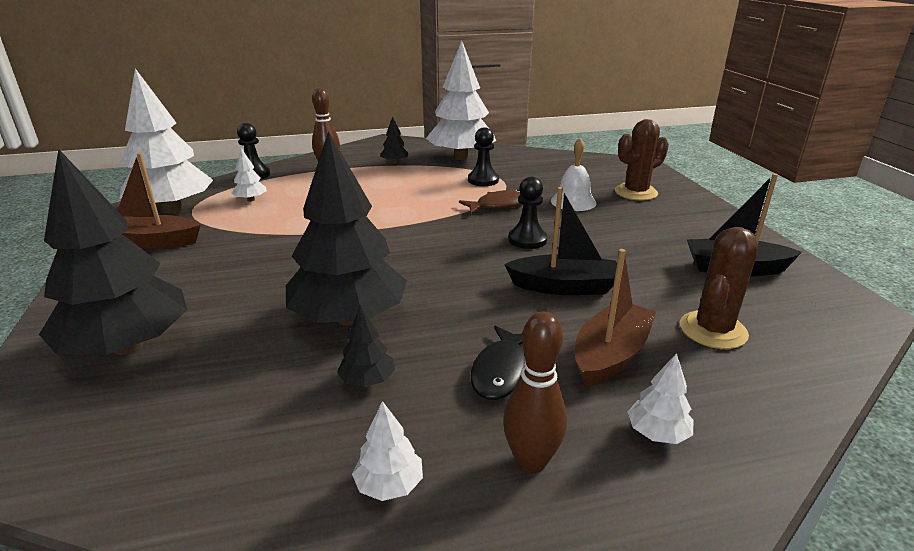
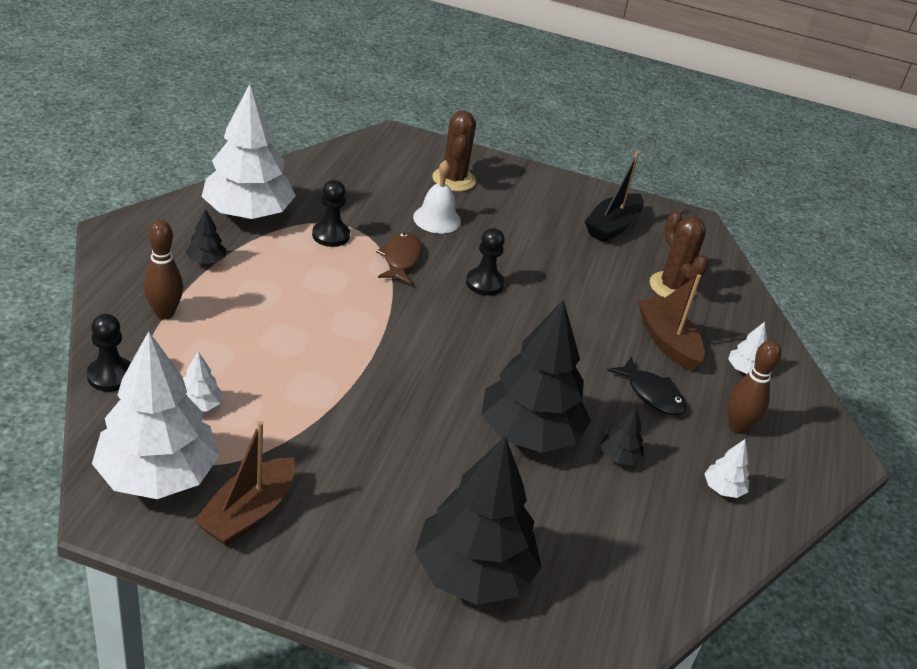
camera: 65 degrees left, 10 degrees up
black boat [504,187,617,295] -> none

